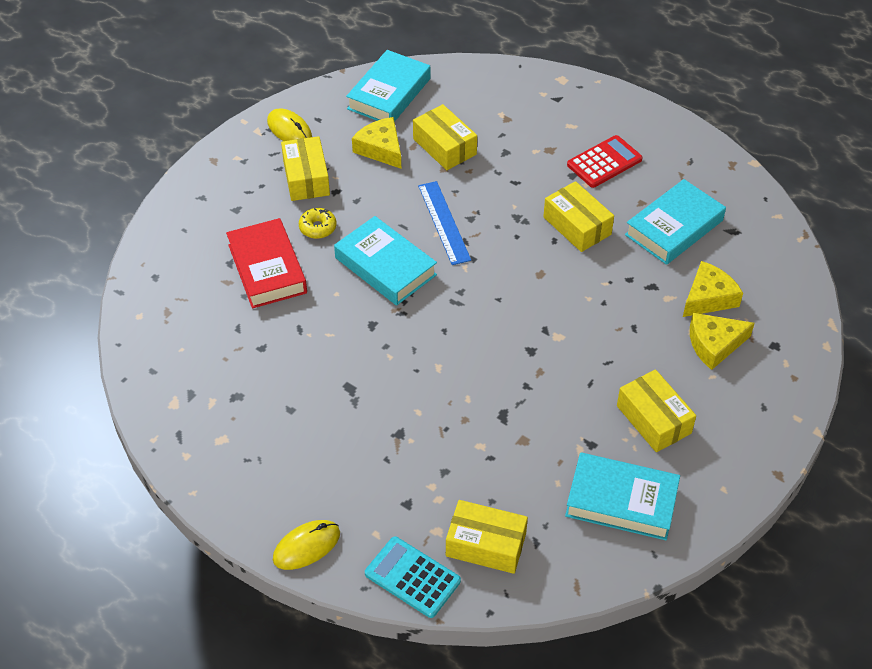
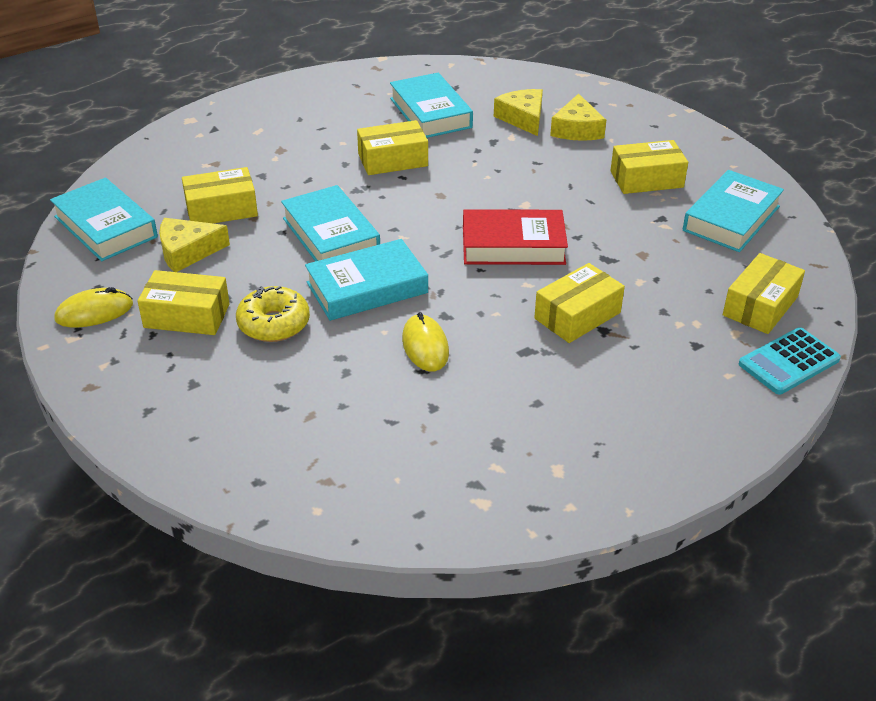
camera: 70 degrees left, 10 degrees down
red book [226,218,307,309] -> red book moved to [463,209,568,265]
yellow mouse [273,520,340,570] -> yellow mouse moved to [402,312,449,371]
yellow donut [299,208,336,239] -> yellow donut [236,286,310,342], size x1.54
blue ruler [418,181,471,265] -> turquoise book [281,185,380,261]
red calculator [567,135,643,188] -> none
none -> yellow box [534,263,625,343]

